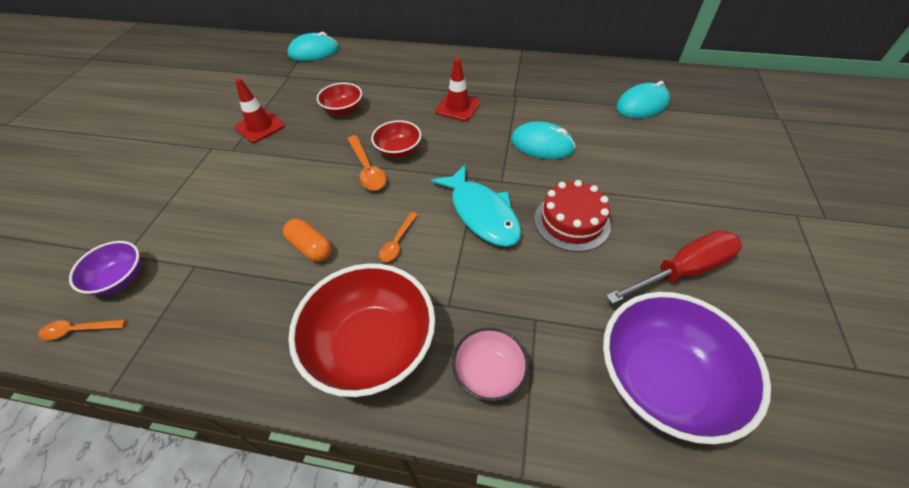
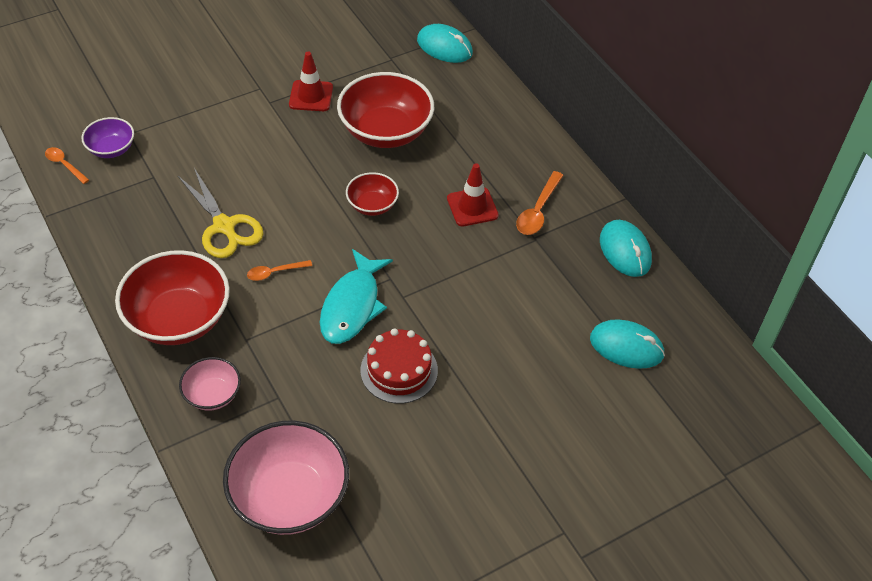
camera: 45 degrees right, 0 degrees up
orange capsule [283,219,332,262] -> yellow scissors [178,168,263,258]
red bowl [317,82,362,116] -> red bowl [337,72,434,148], size x1.91
orange spoon [347,135,386,191] -> orange spoon moved to [516,171,564,235]
turquoise mouse [511,121,576,159] -> turquoise mouse moved to [600,220,652,277]
purple bowl [603,292,771,444] -> pink bowl [223,420,349,535]
red screwdriver [606,230,742,304] -> none

